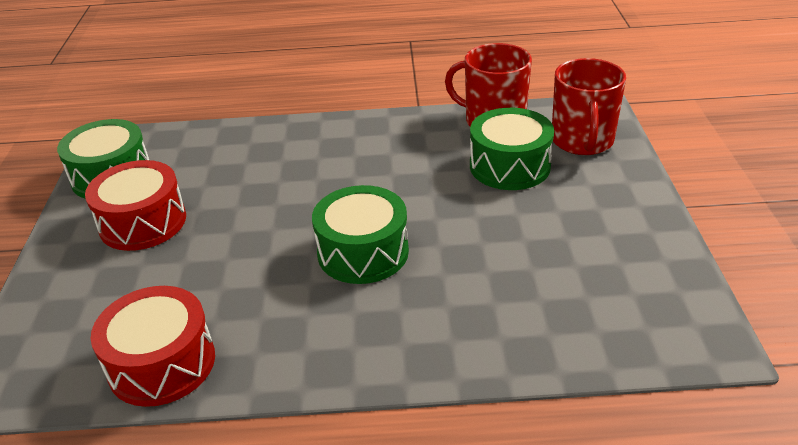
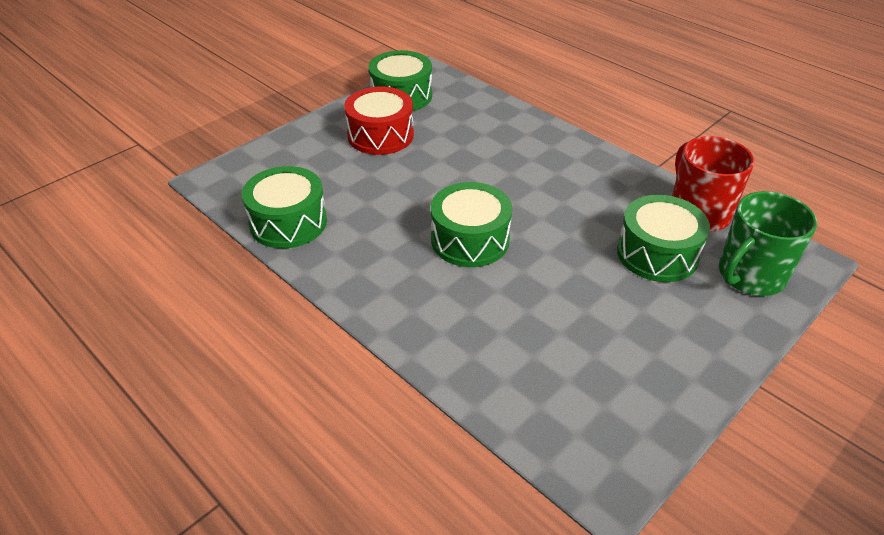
camera: 45 degrees right, 5 degrees up
red drum [91,286,215,407] -> green drum [242,166,327,248]
red mug [552,58,626,155] -> green mug [719,191,817,296]

